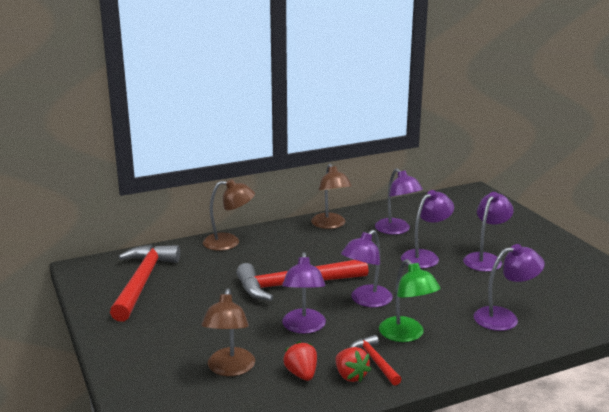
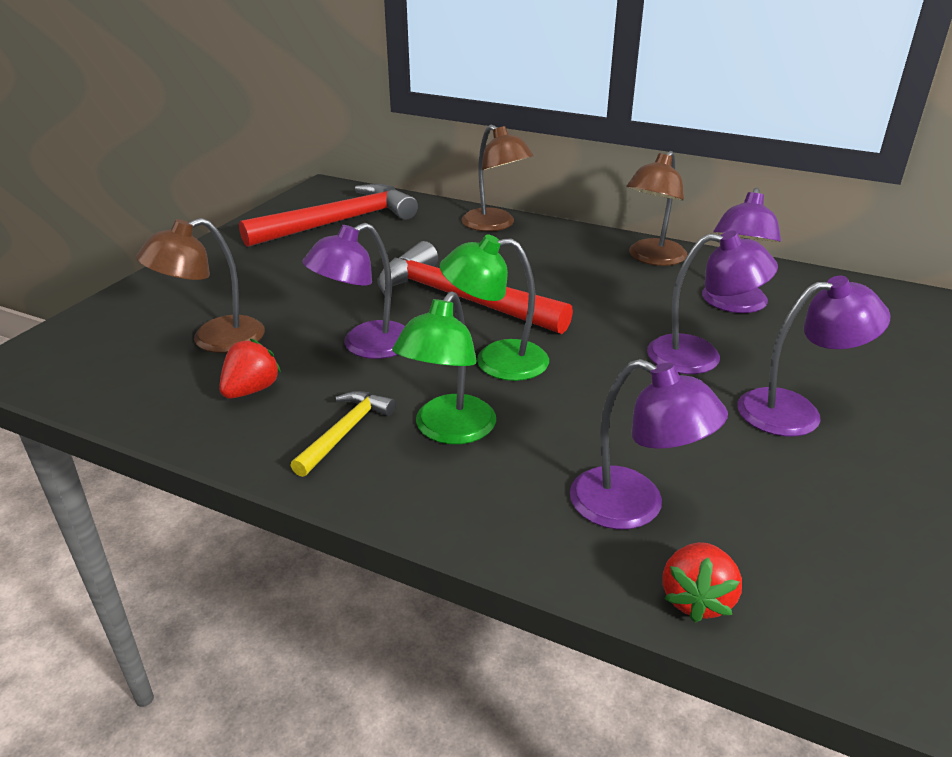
camera: 50 degrees right, 10 degrees up
red strawberry [336,347,371,382] -> red strawberry moved to [663,542,742,623]
purple lamp [341,230,393,307] -> green lamp [440,234,549,381]
red hammer [350,335,402,385] -> yellow hammer [290,391,396,477]

